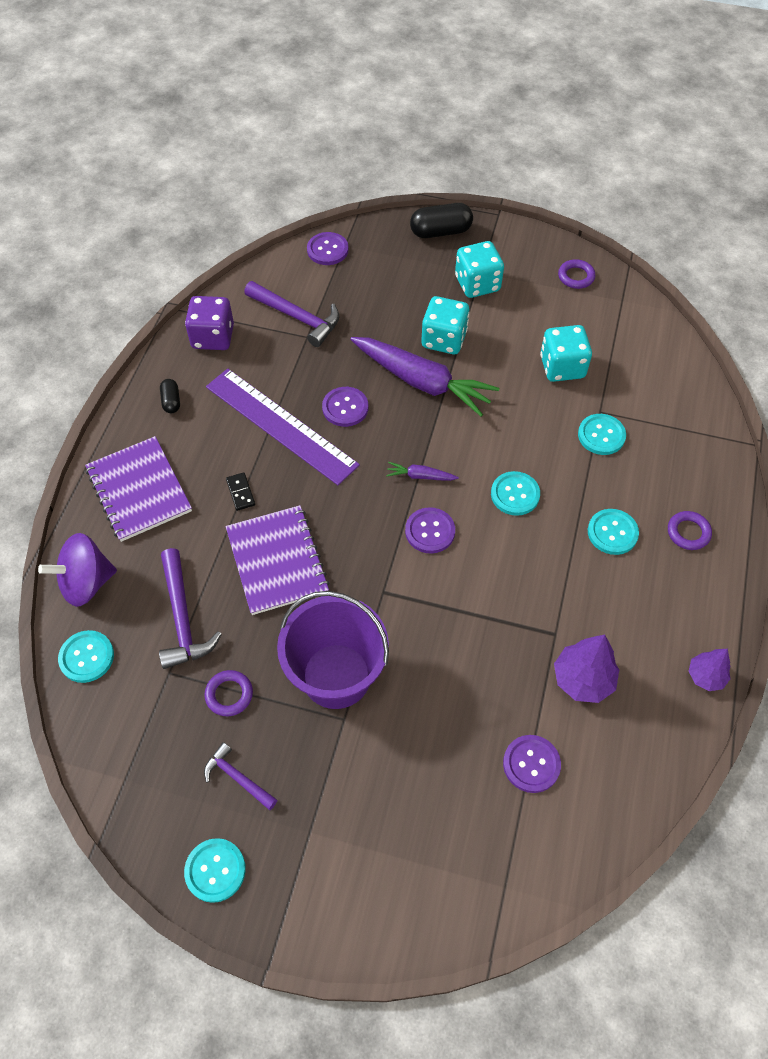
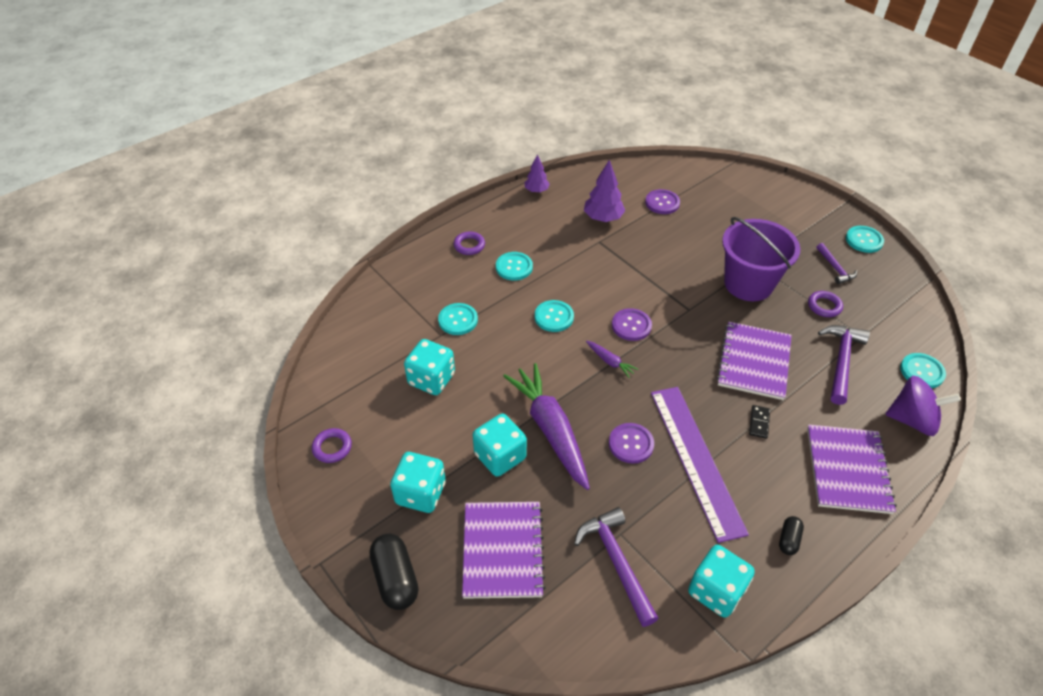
camera: 145 degrees left, 10 degrees down
purple dice [185,296,234,350] -> turquoise dice [688,545,755,618]
purple button [307,232,349,265] -> none
black capsule [410,203,473,238] -> black capsule turned 45 degrees clockwise [370,533,418,610]
none -> purple notebook [462,502,546,599]

